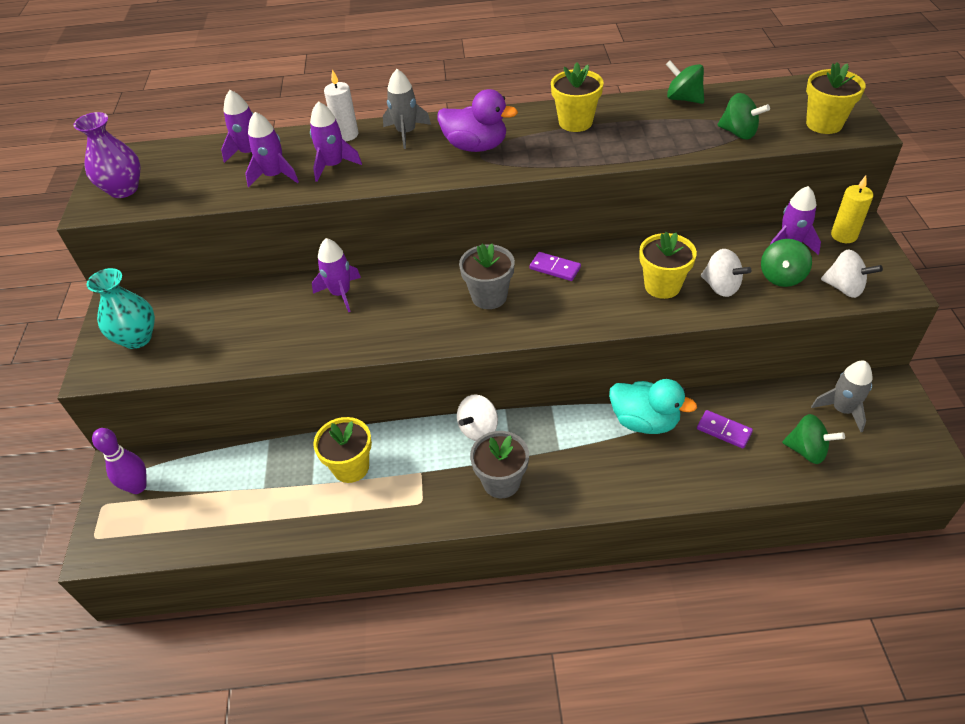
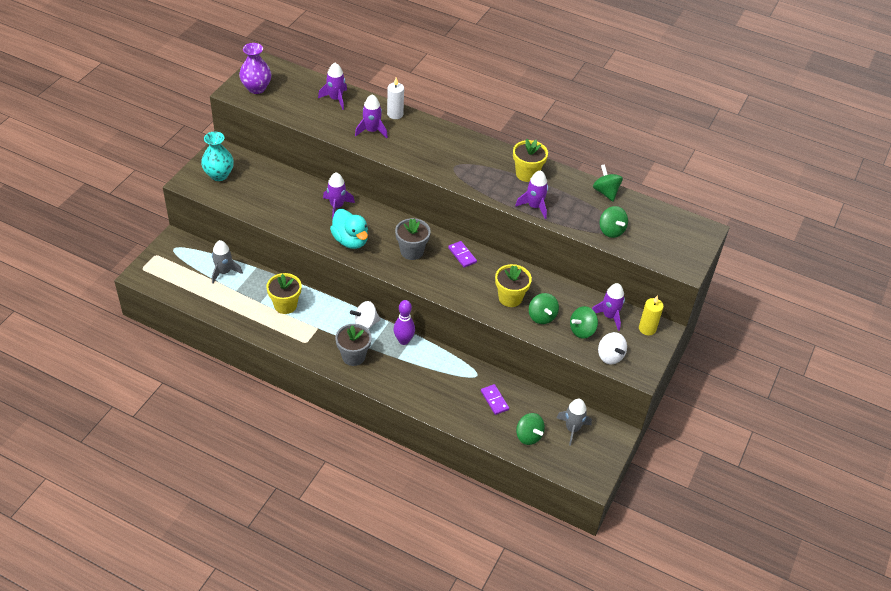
camera: 25 degrees right, 0 degrees up
purple bowling pin [92,428,147,494] -> purple bowling pin moved to [394,300,415,345]
purple rocket [245,112,299,187] -> purple rocket moved to [515,170,548,219]
grey rocket [383,69,431,149] -> grey rocket moved to [212,240,243,284]
purple duck [437,89,518,152] -> none
turquoise duck [609,379,697,434] -> turquoise duck moved to [330,209,368,249]
white spinning top [701,249,751,297] -> green spinning top [529,293,559,324]
yellow flower pot [806,62,866,134] -> none

